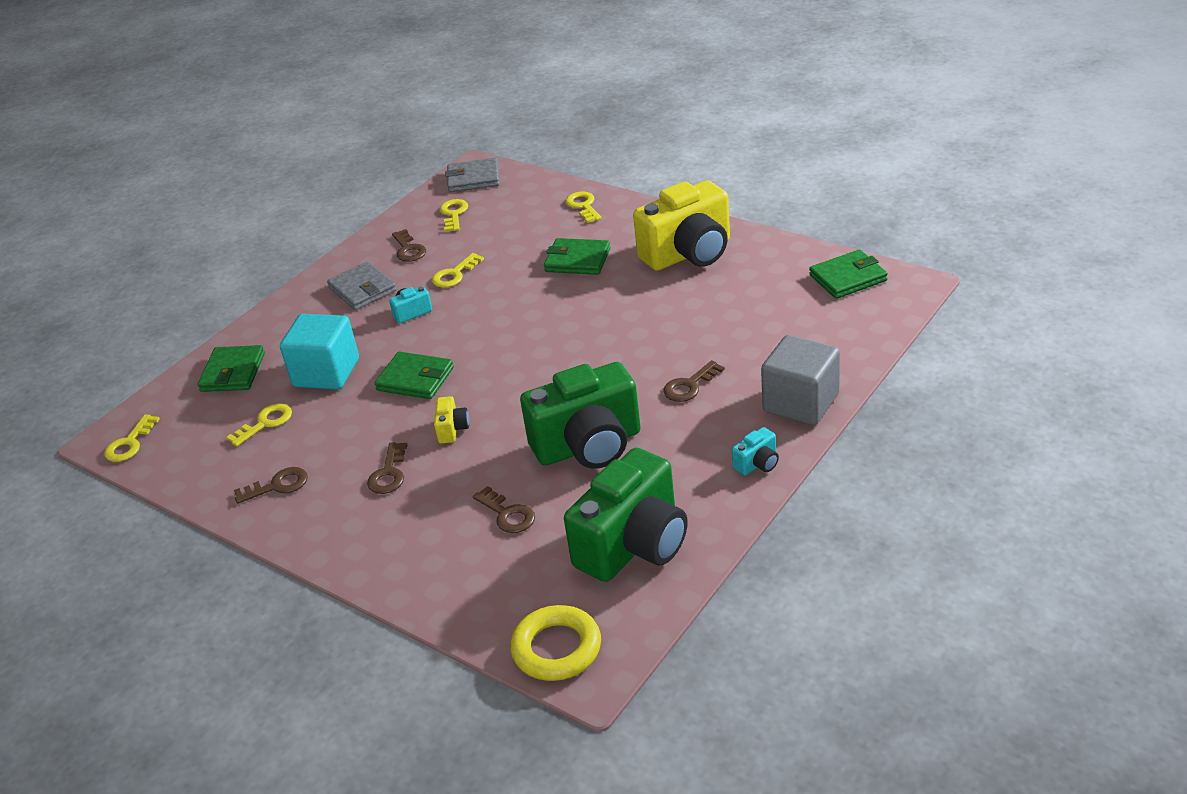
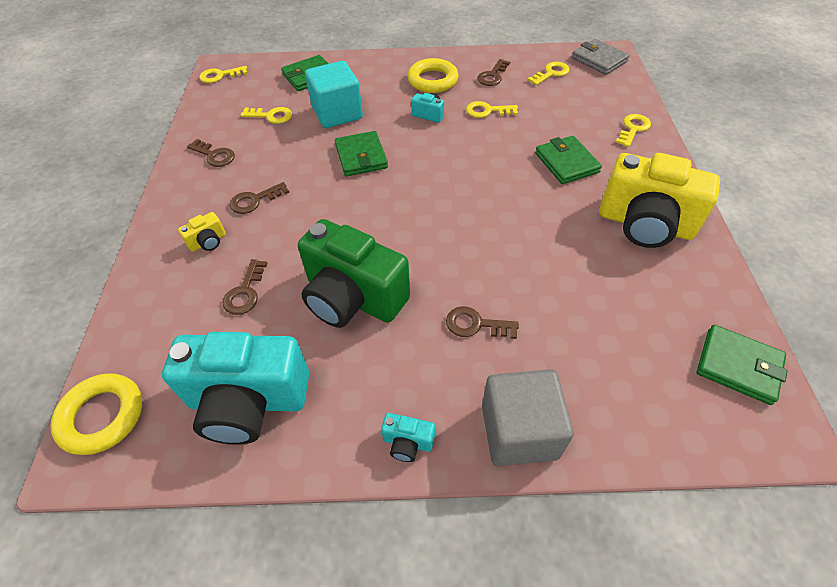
camera: 50 degrees right, 15 degrees up
grey wallet [327,262,396,310] -> yellow ring [407,58,459,93]
yellow camera [434,396,469,444] -> yellow camera moved to [178,212,226,252]
green camera [564,448,688,582] -> turquoise camera [162,332,309,445]

